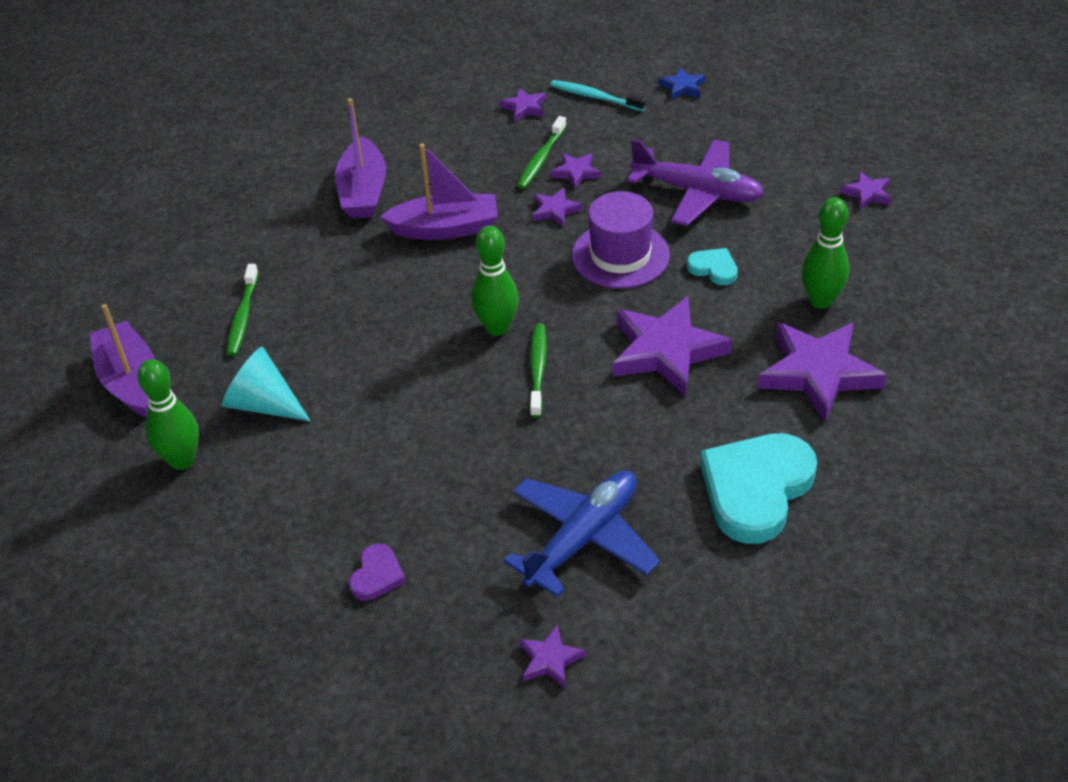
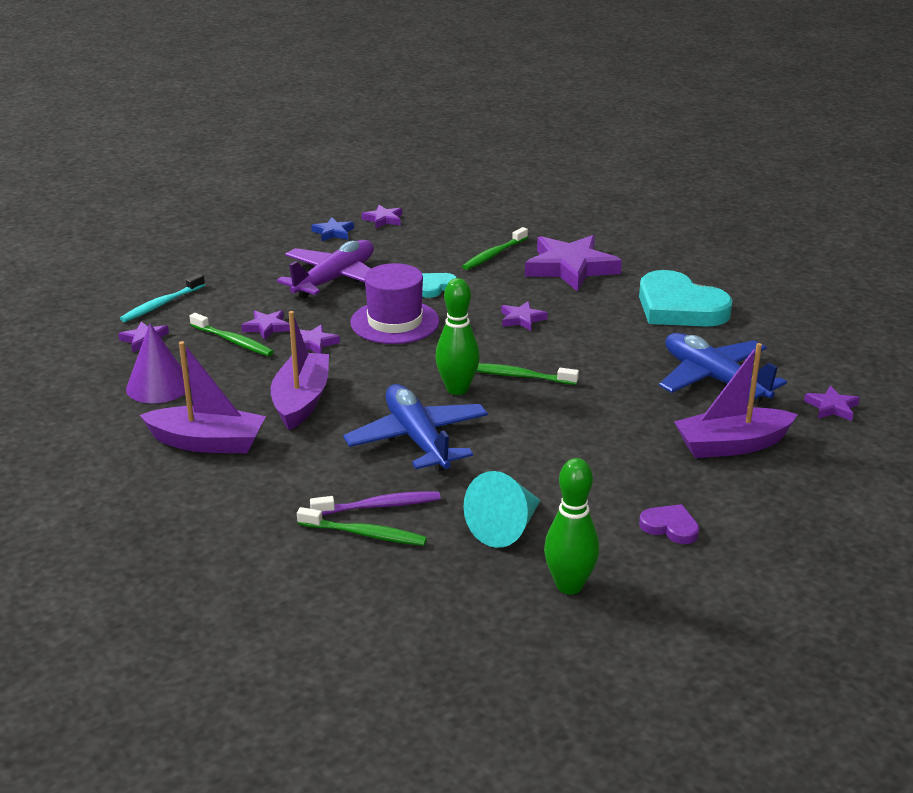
camera: 80 degrees left, 15 degrees down
purple boat [90,304,155,418] -> purple boat moved to [674,343,798,458]
purple heart [349,543,406,601] -> purple heart moved to [639,504,699,544]
purple star [613,296,732,396] -> purple star [501,301,548,331], size x0.47
blue star [659,67,705,100] -> blue star moved to [311,217,354,241]
green bowling pin [801,197,850,309] -> green toothbrush [462,227,528,270]
none -> purple cone [126,323,191,403]
none -> purple toothbrush [310,491,441,515]
none -> blue plane [343,384,488,472]

